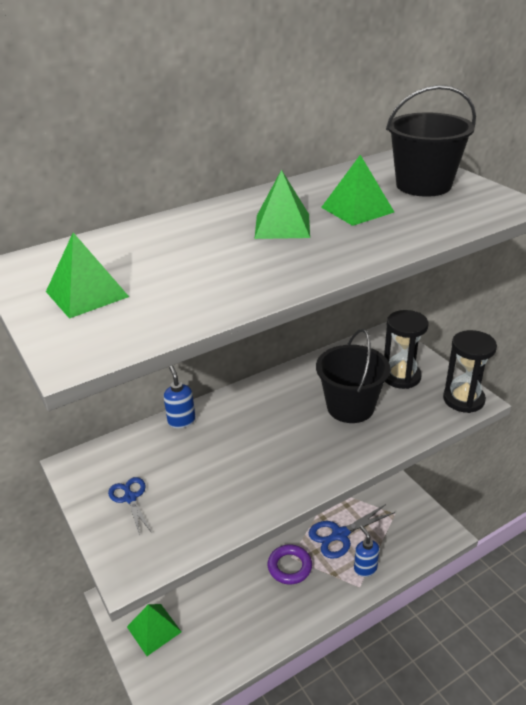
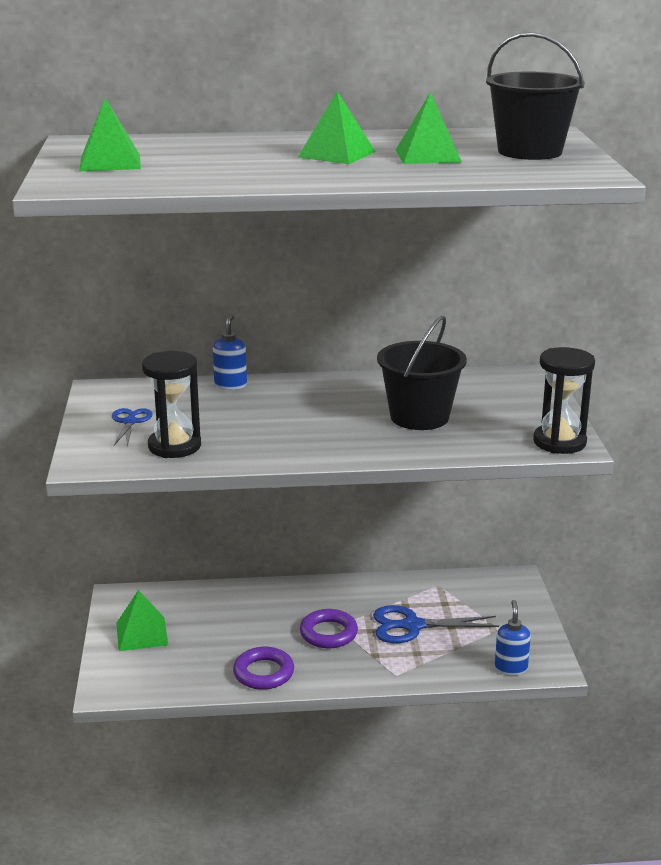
camera: 25 degrees right, 10 degrees down
blue soap dispenser [354,525,379,577] -> blue soap dispenser moved to [495,600,531,676]
black hourglass [384,310,429,389] -> black hourglass moved to [142,351,201,458]
none -> purple ring [233,647,294,690]

